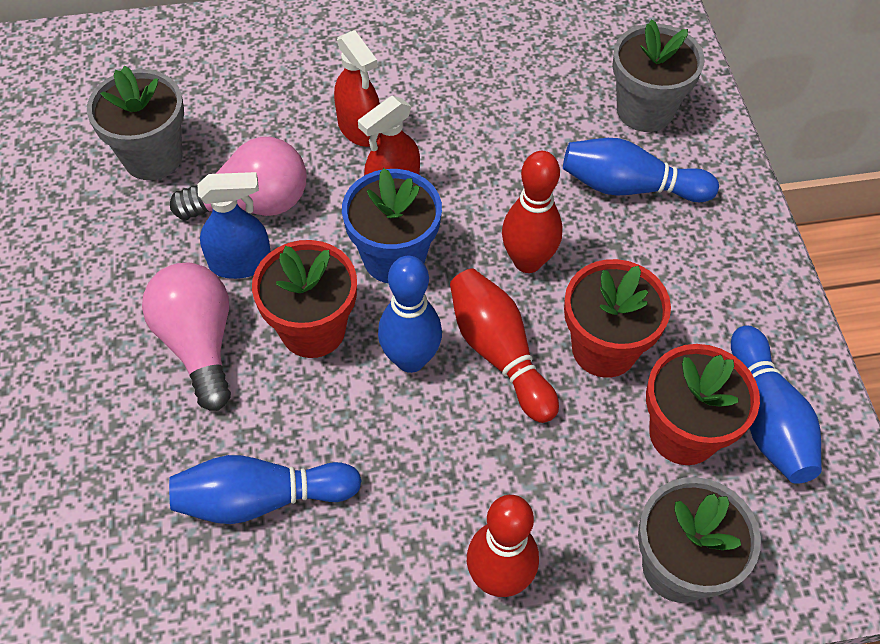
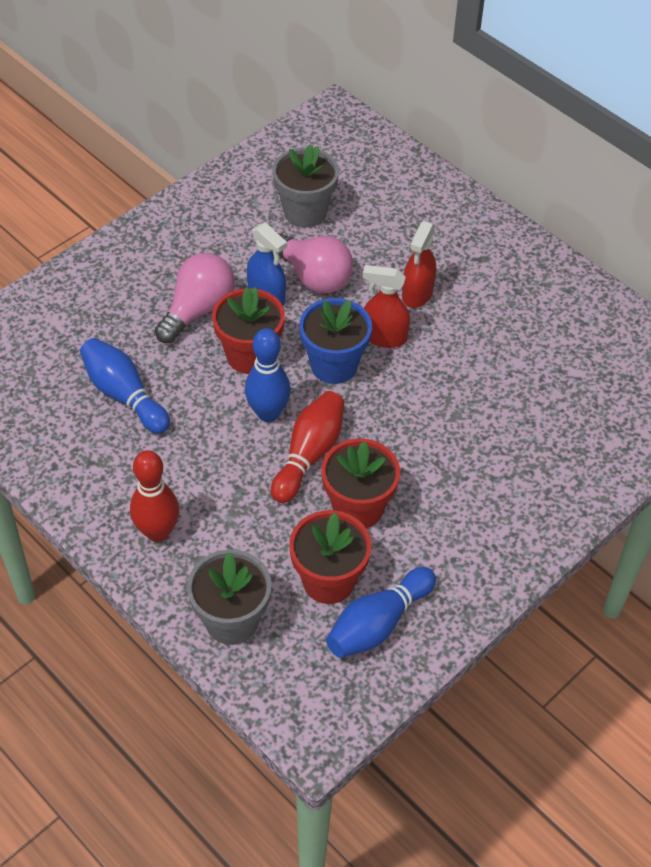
camera: 55 degrees right, 5 degrees down
red bowling pin [502,151,563,273] -> none
blue bowling pin [563,138,719,202] -> none
grey flower pot [612,20,705,132] -> none

